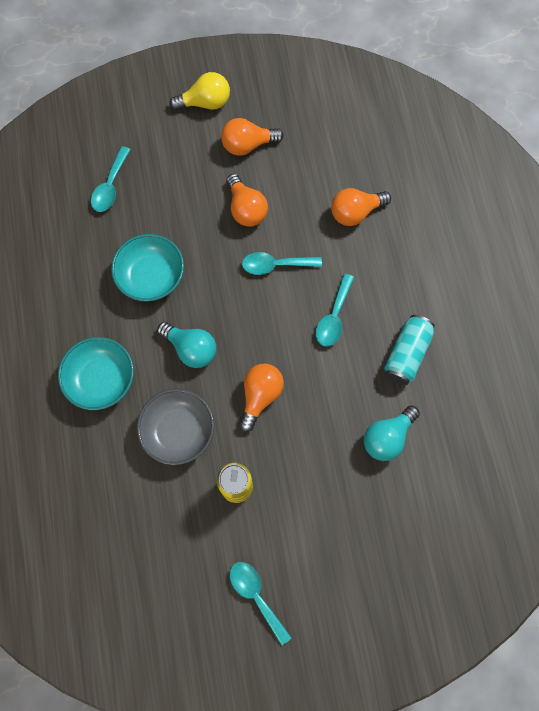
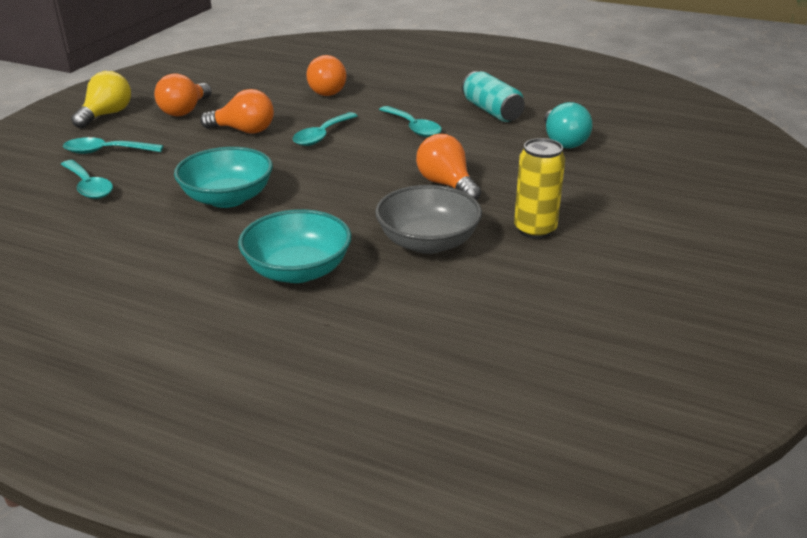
camera: 55 degrees left, 40 degrees down
turquoise light bulb [157,322,216,368] -> none
turquoise spoon [230,562,292,646] -> turquoise spoon moved to [63,137,163,154]

